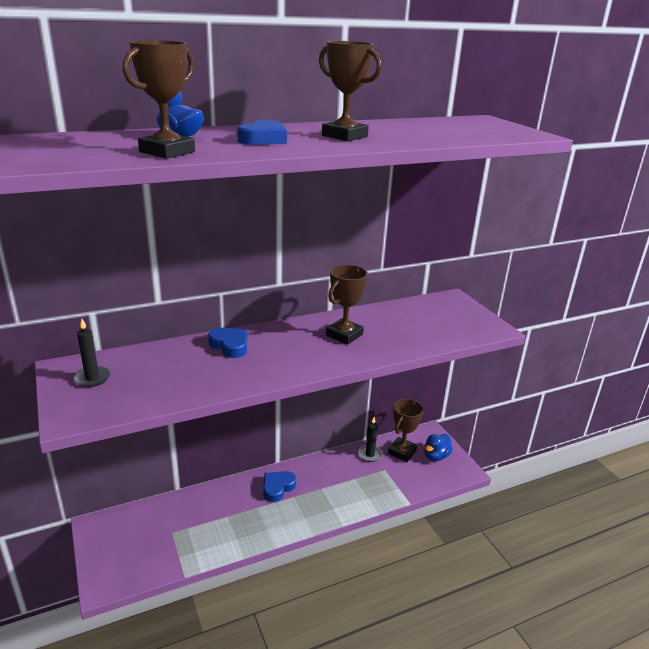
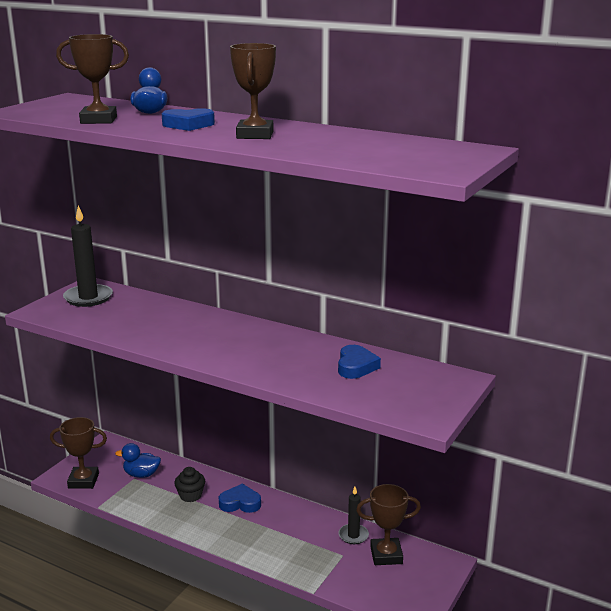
camera: 55 degrees right, 5 degrees down
black candle [73,319,110,387] -> black candle [63,205,113,307], size x1.67
blue heart [208,328,247,358] -> blue heart moved to [338,345,381,379]
brown trophy [326,265,368,345] -> brown trophy moved to [50,417,107,489]
blue duck [424,434,453,461] -> blue duck moved to [115,443,161,478]
none -> black cupcake [174,467,205,502]

